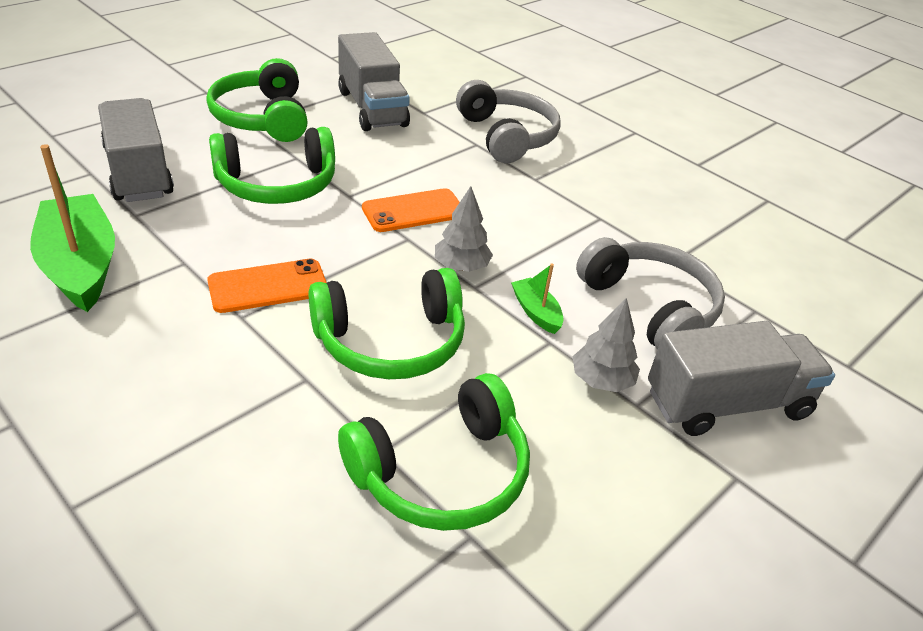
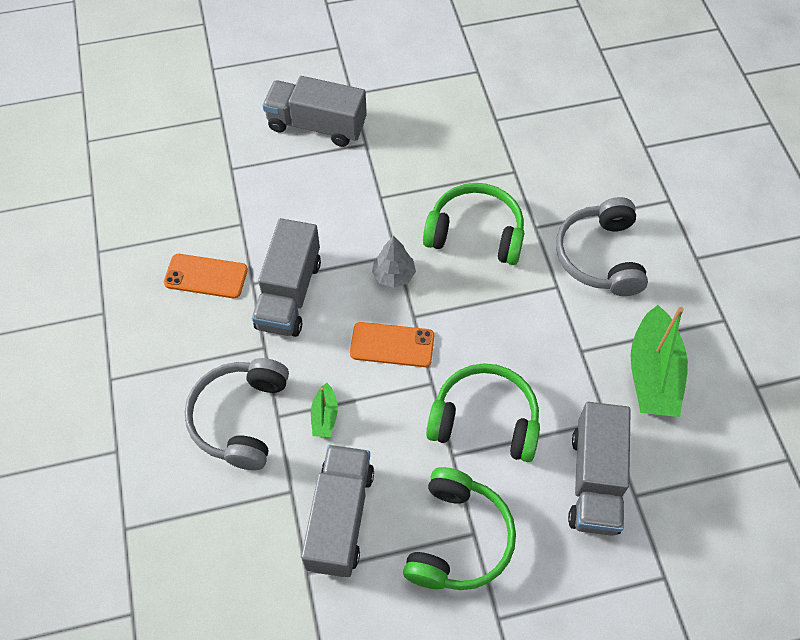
camera: 145 degrees left, 20 degrees up
orange phone [207,259,327,313] -> orange phone moved to [163,254,248,298]
green headphones [338,373,530,531] -> none
green boat [511,263,563,334] -> green boat moved to [311,383,338,437]
grey tree [572,298,640,392] -> none
grey headphones [576,237,725,350] -> grey headphones moved to [556,197,648,296]
none -> grey truck [252,218,321,337]

